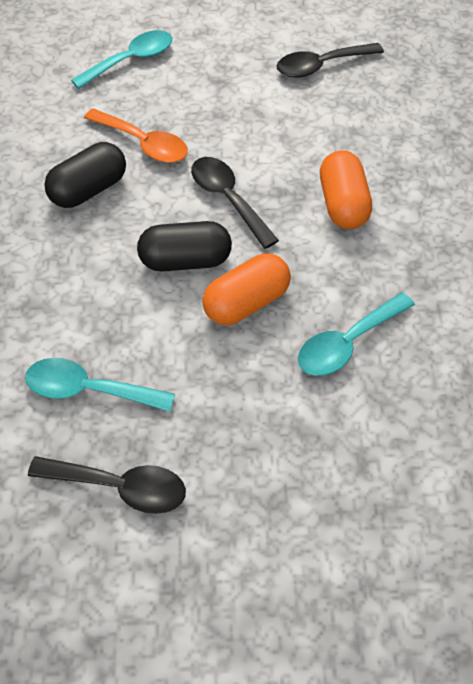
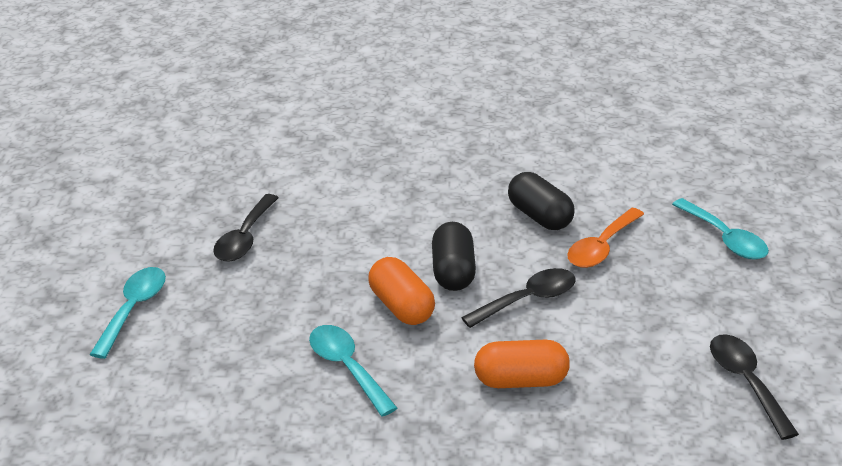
camera: 95 degrees right, 20 degrees down
turquoise spoon [25,358,175,412] -> turquoise spoon moved to [89,267,166,359]

